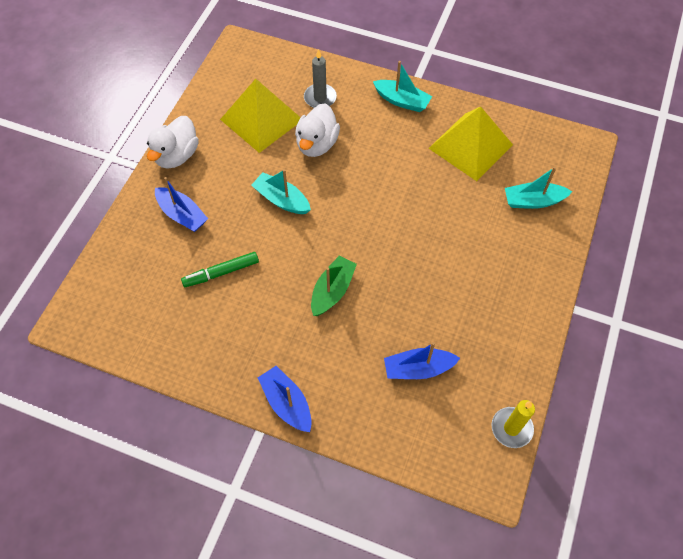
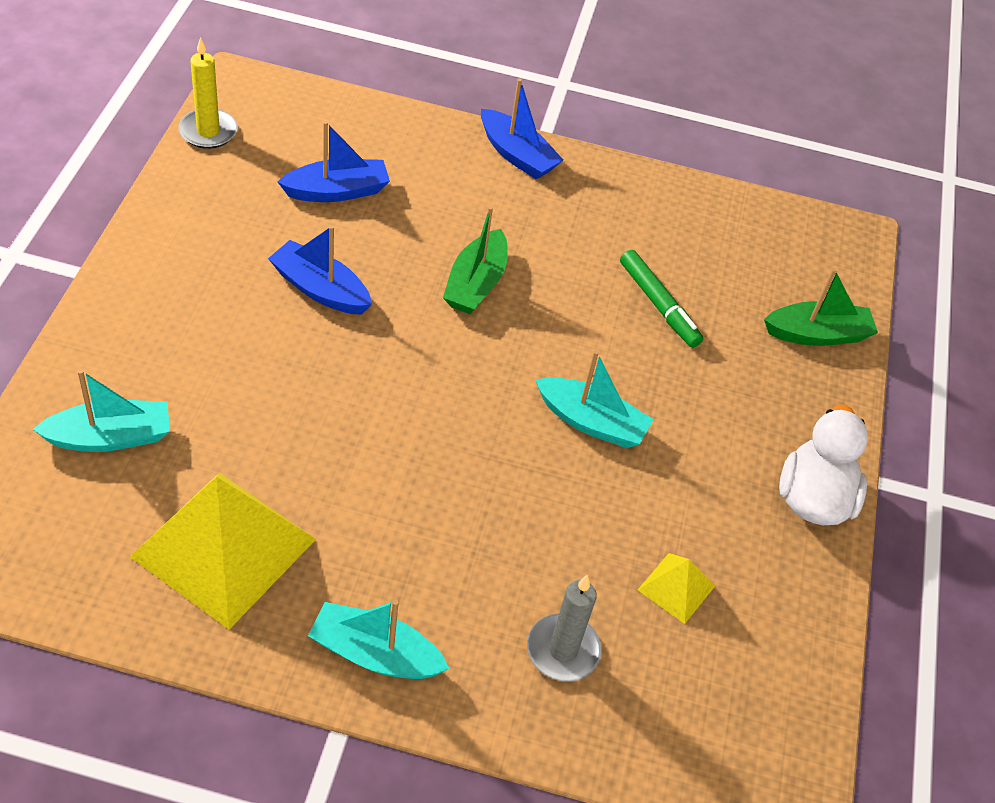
camera: 165 degrees right, 10 degrees down
blue boat [155,177,208,232] -> blue boat moved to [268,225,372,315]
green marker [181,252,259,287] -> green marker turned 90 degrees clockwise [620,250,703,348]
yellow pyramid [220,79,301,153] -> yellow pyramid [638,553,715,624], size x0.45
white duck [295,103,340,157] -> none
none -> green boat [764,268,878,346]

